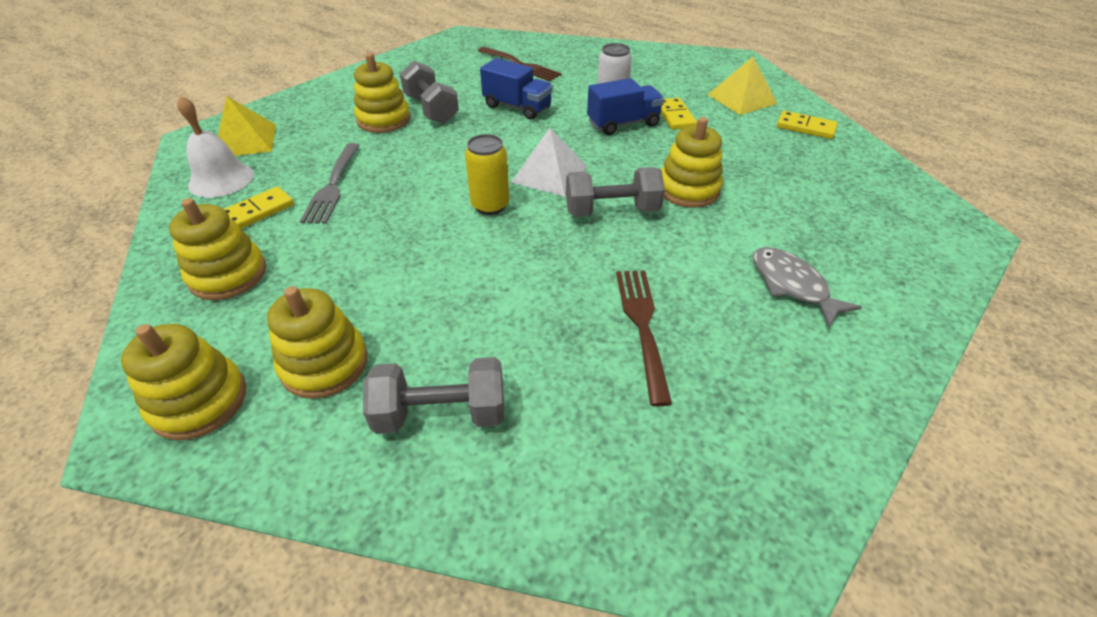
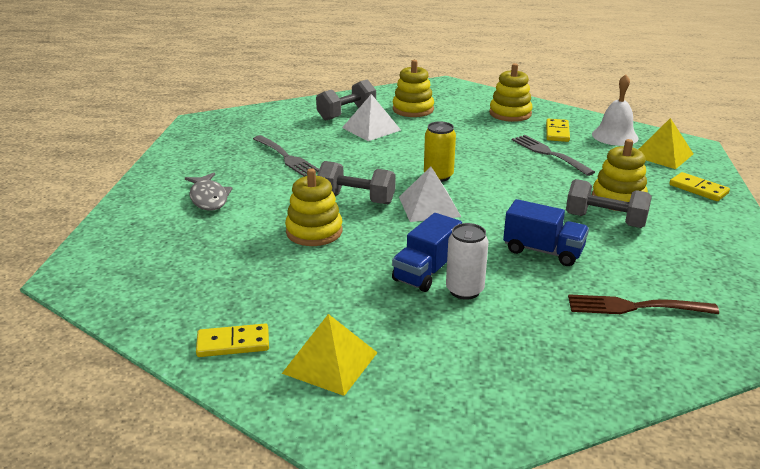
camera: 145 degrees right, 15 degrees down
yellow stacking toy [121,324,246,440] -> none
blue truck [480,58,553,120] -> blue truck turned 150 degrees counterclockwise [503,199,589,266]
grey dumbbell [566,167,665,217] -> grey dumbbell turned 60 degrees clockwise [317,161,396,204]
brown fork [616,270,672,406] -> grey fork [253,135,319,177]
yellow domino [661,98,697,130] -> yellow domino moved to [669,172,730,201]
grey fish [753,247,862,328] -> grey fish turned 45 degrees clockwise [185,173,233,211]
none -> white pyramid [342,94,401,141]

